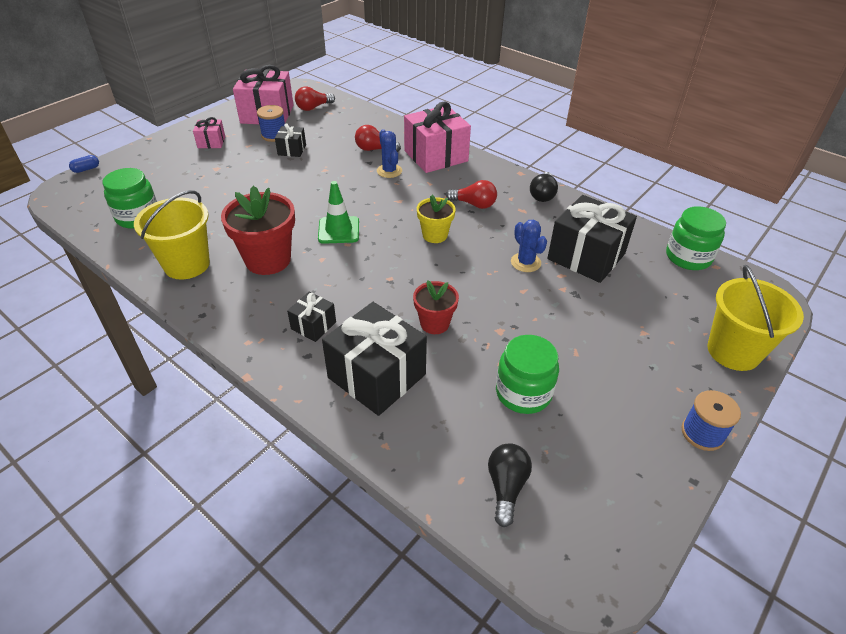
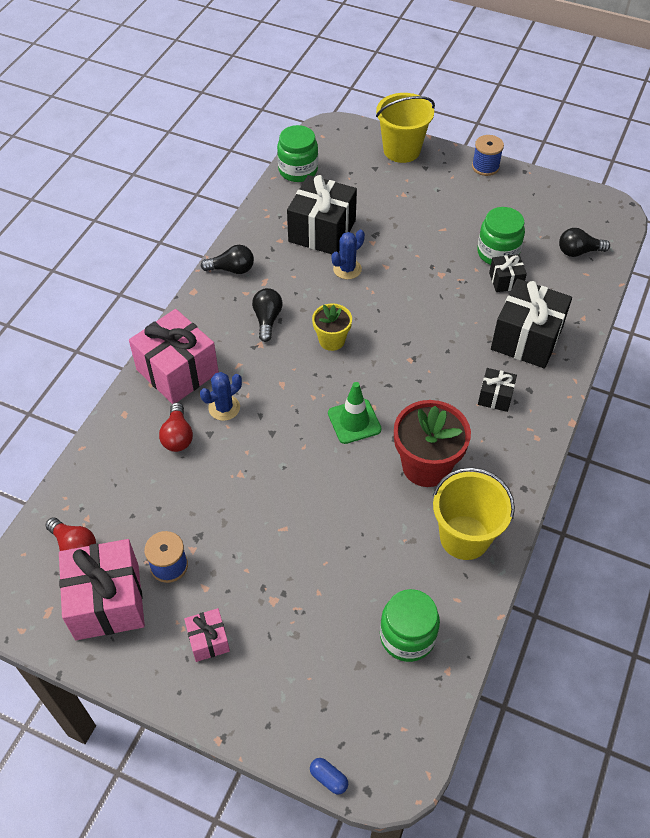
camera: 105 degrees left, 10 degrees up
black gift [275,123,306,157] -> black gift moved to [489,254,527,292]
red flower pot [413,280,459,334] -> none
red light bulb [446,180,497,209] -> black light bulb [252,288,282,342]

